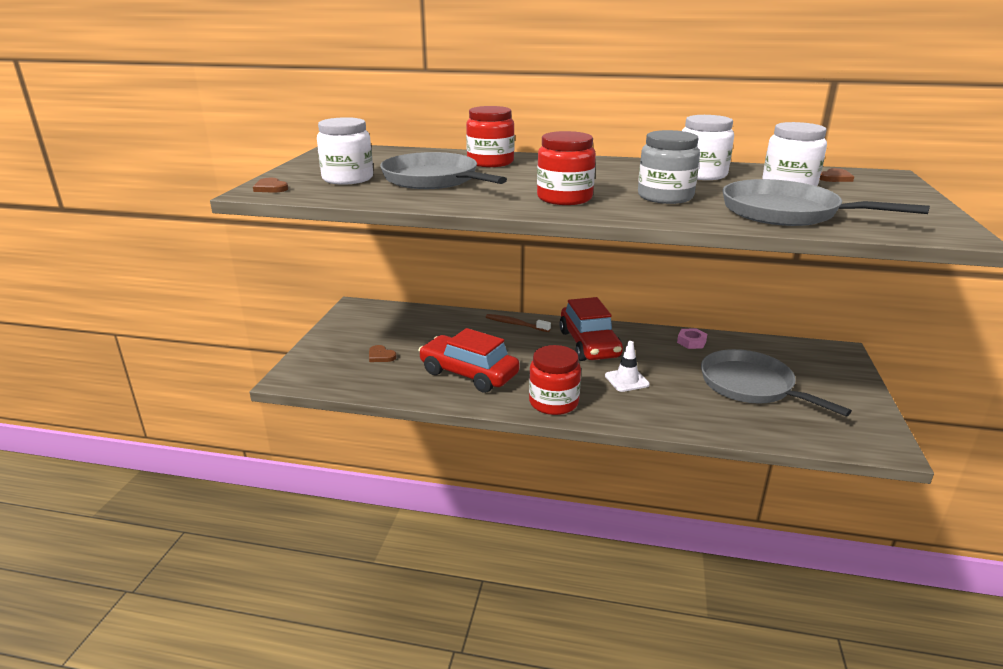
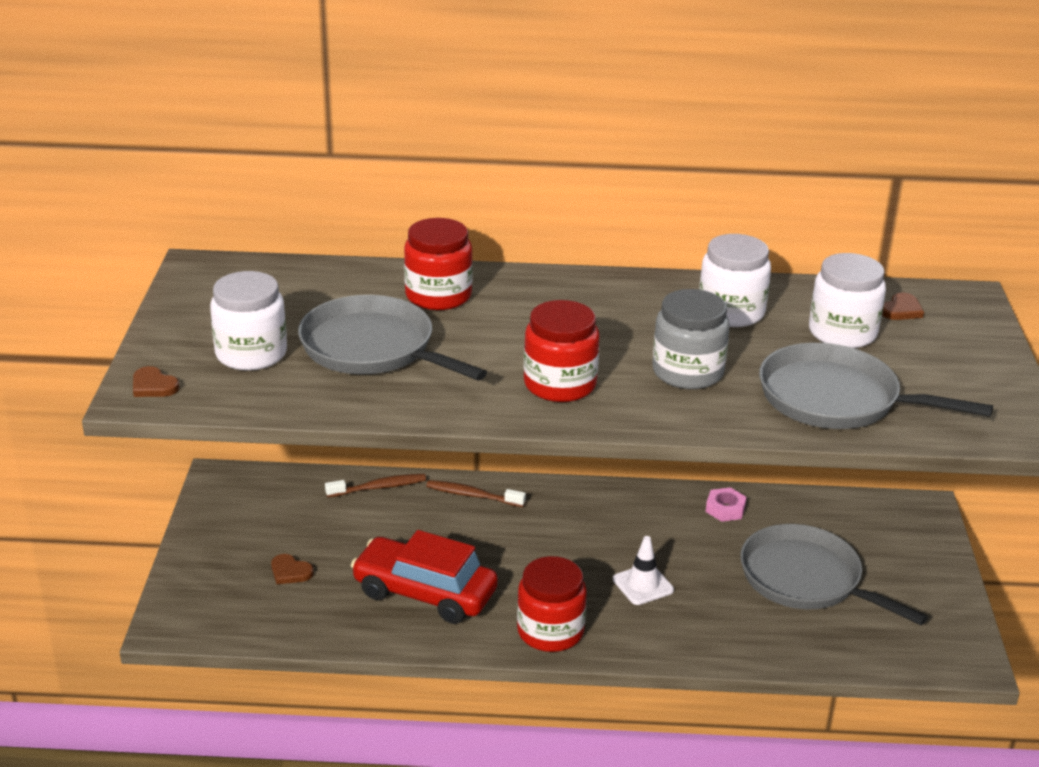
camera: 10 degrees left, 5 degrees up
red car [559,297,623,361] -> none
none -> brown toothbrush [325,474,426,497]

